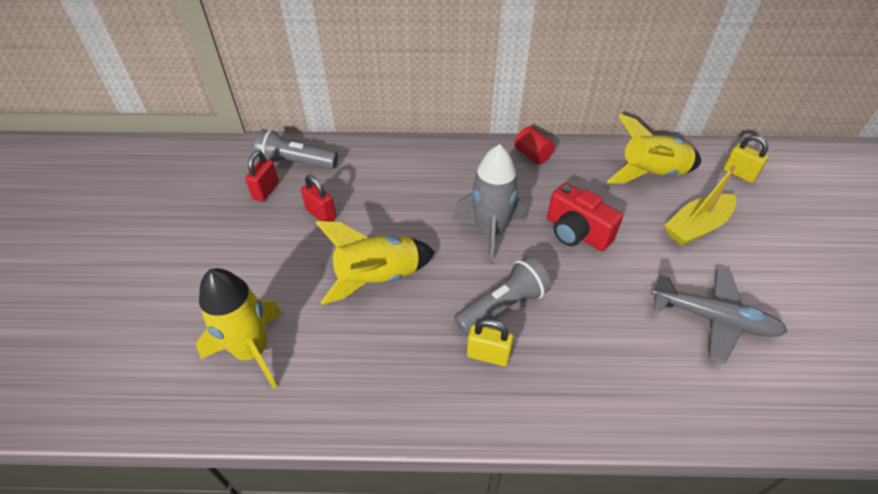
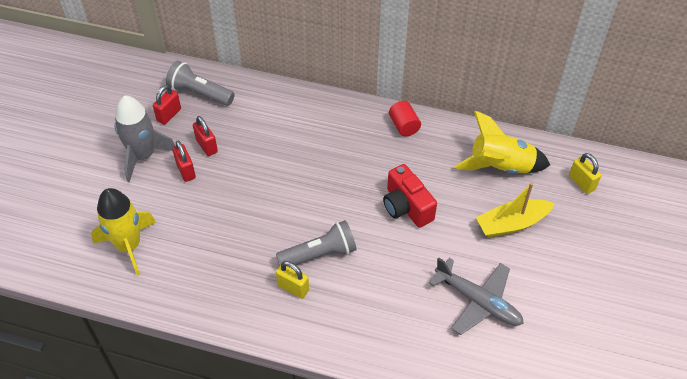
camera: 15 degrees right, 5 degrees up
yellow rocket [316,221,435,305] -> none
grey rocket [454,144,526,264] -> grey rocket moved to [115,95,175,182]
none -> red padlock [172,141,196,182]

